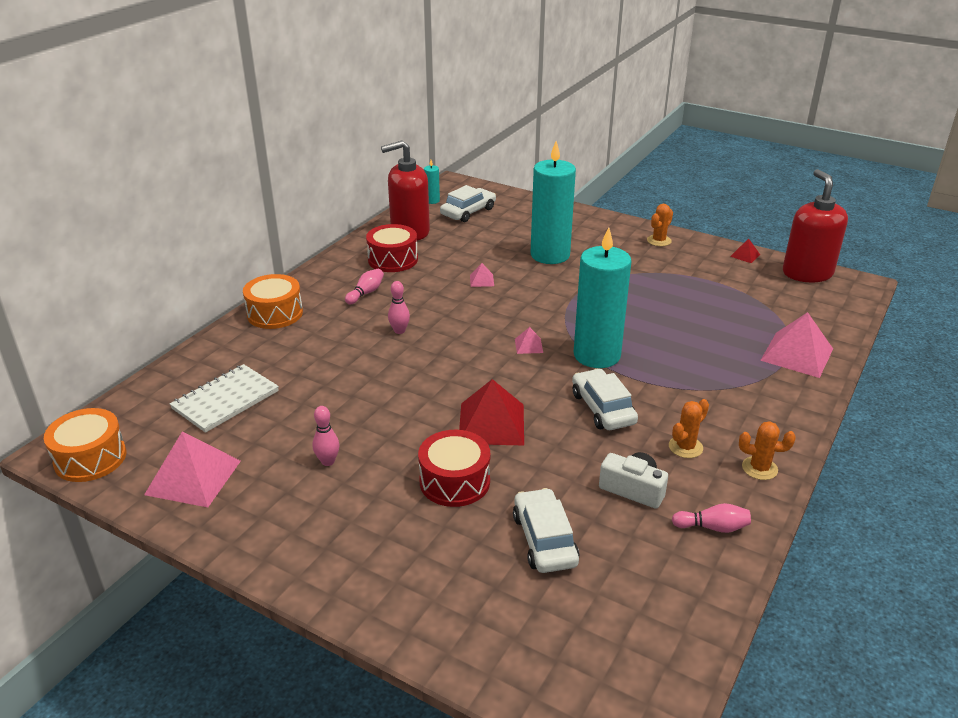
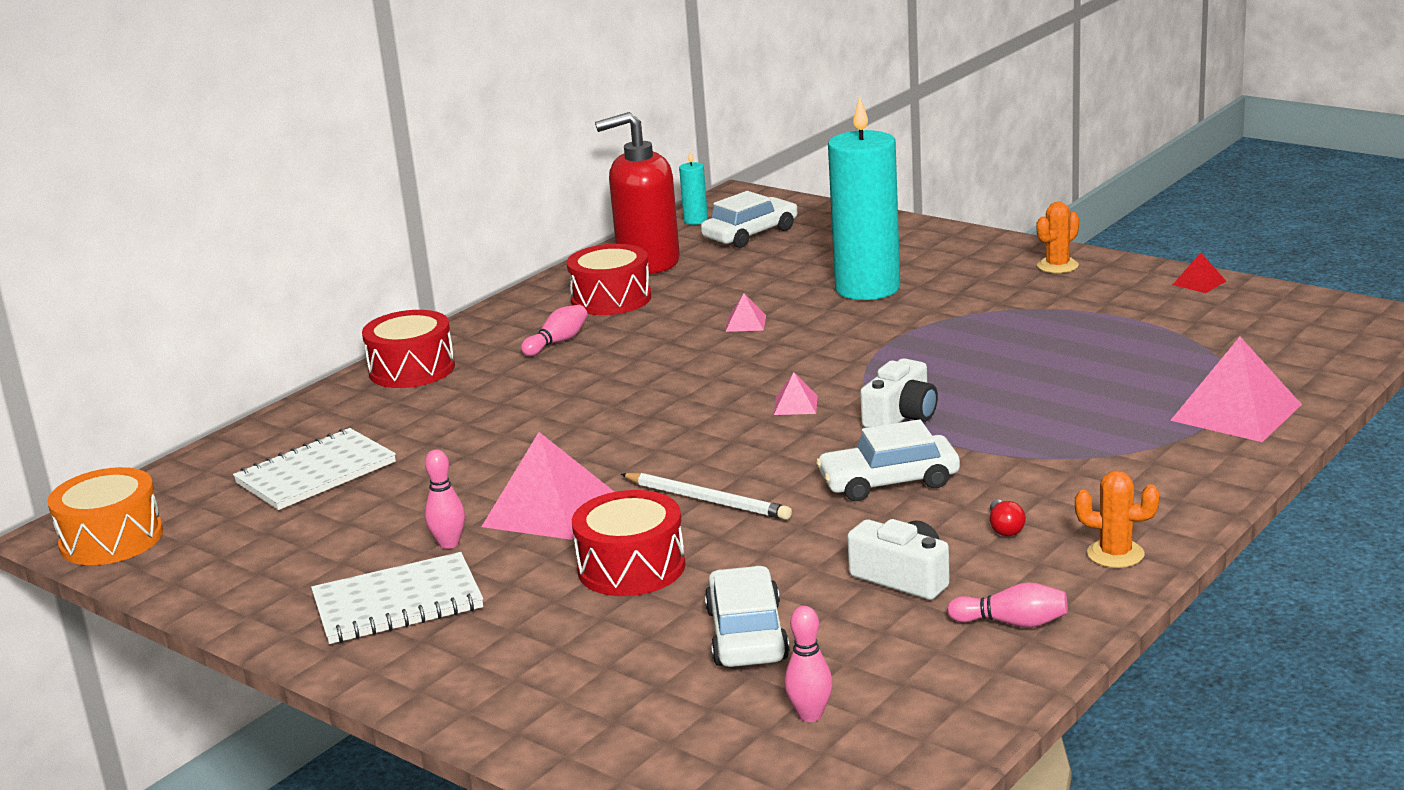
camera: 10 degrees right, 10 degrees down
pink pyramid [144,432,241,507] -> pink pyramid moved to [481,432,614,540]
orange drum [243,274,303,329] -> red drum [362,310,455,388]
pink bowling pin [388,281,410,334] -> pink bowling pin moved to [784,606,833,722]
red pyramid [459,379,524,445] -> white pencil [621,473,792,520]
white car [572,369,638,430] -> white car turned 90 degrees counterclockwise [816,419,960,501]
turquoise candle [574,227,631,368] -> white camera [860,358,938,428]
orange cactus [669,399,709,458] -> red light bulb [990,500,1026,536]
red soap dispenser [783,169,848,283] -> none
none -> white notebook [311,552,483,644]

